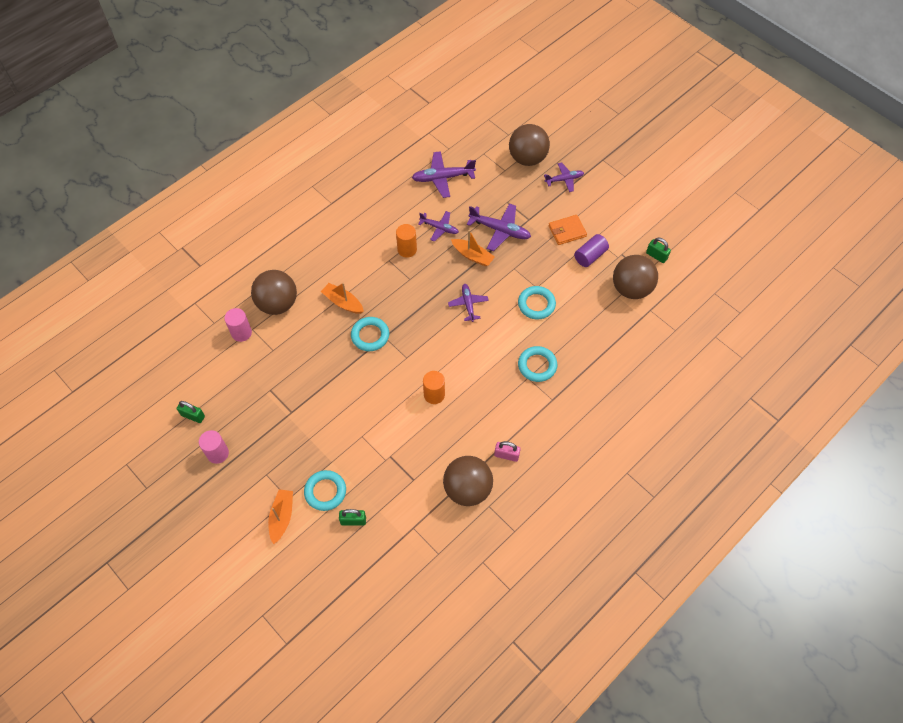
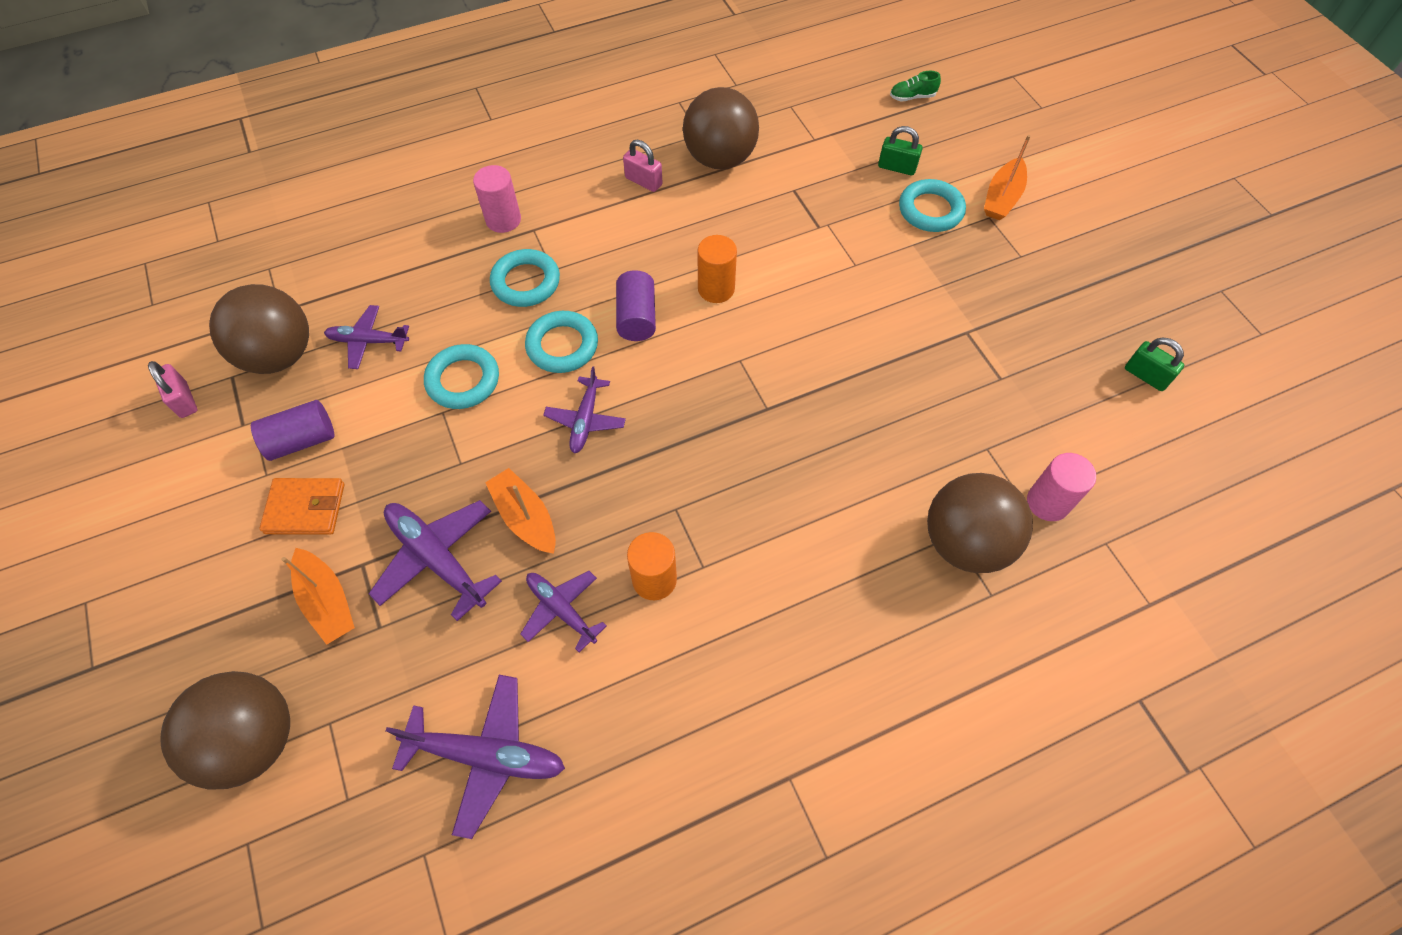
camera: 160 degrees left, 0 degrees up
pink cylinder [199,430,229,464] -> pink cylinder moved to [473,165,521,233]
orange boat [321,283,364,314] -> orange boat moved to [281,548,355,645]
turquoise ring [351,317,389,351] -> turquoise ring moved to [525,311,598,373]
purple plane [544,163,584,192] -> purple plane moved to [324,305,409,369]
green padlock [646,238,671,263] -> pink padlock [148,361,197,418]
none -> purple cylinder [616,270,656,341]
none -> green shoe [890,71,941,102]

